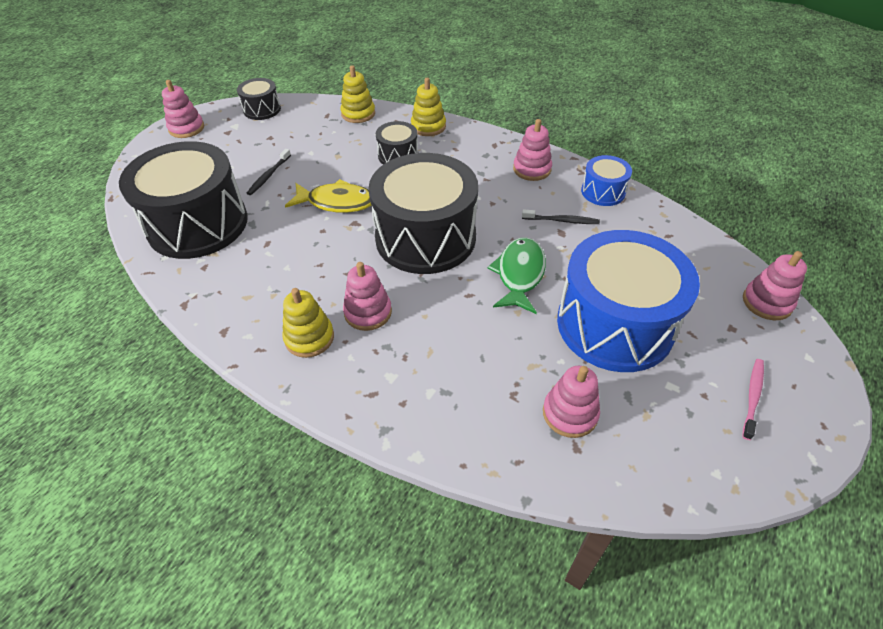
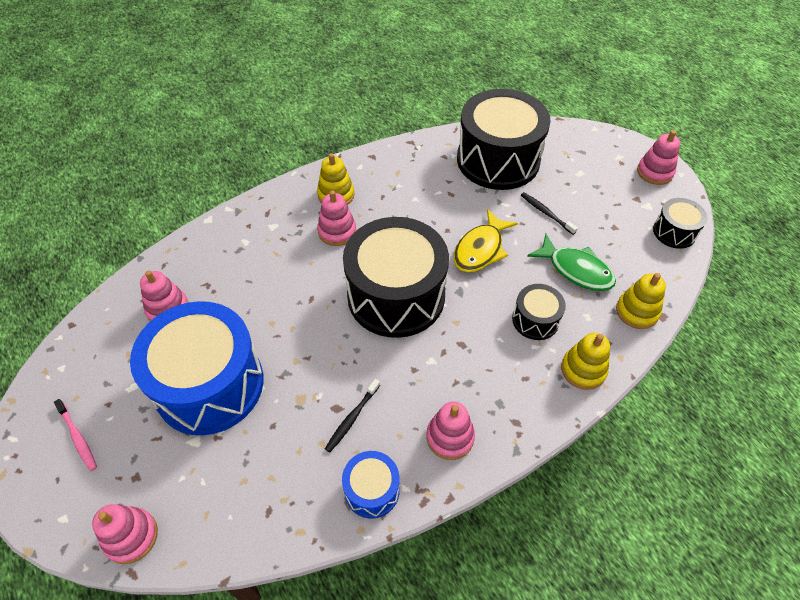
camera: 115 degrees right, 5 degrees up
green fish [488,237,546,314] -> green fish moved to [527,234,616,291]

